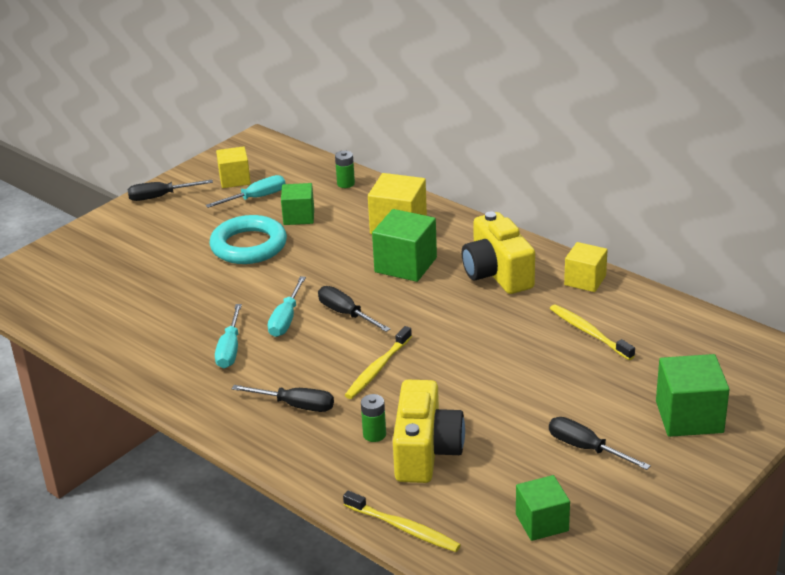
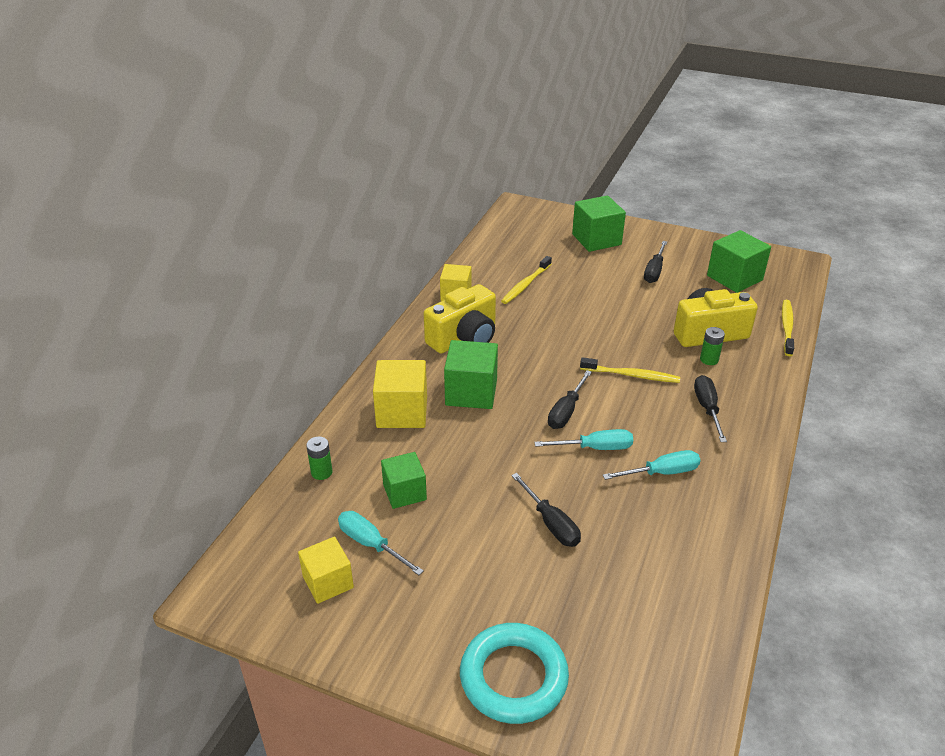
camera: 110 degrees left, 5 degrees up
black screwdriver [127,180,213,201] -> black screwdriver moved to [511,473,581,547]
turquoise ring [210,215,287,264] -> turquoise ring moved to [460,623,569,724]
green cube [516,475,570,541] -> green cube [707,230,771,293], size x1.50

